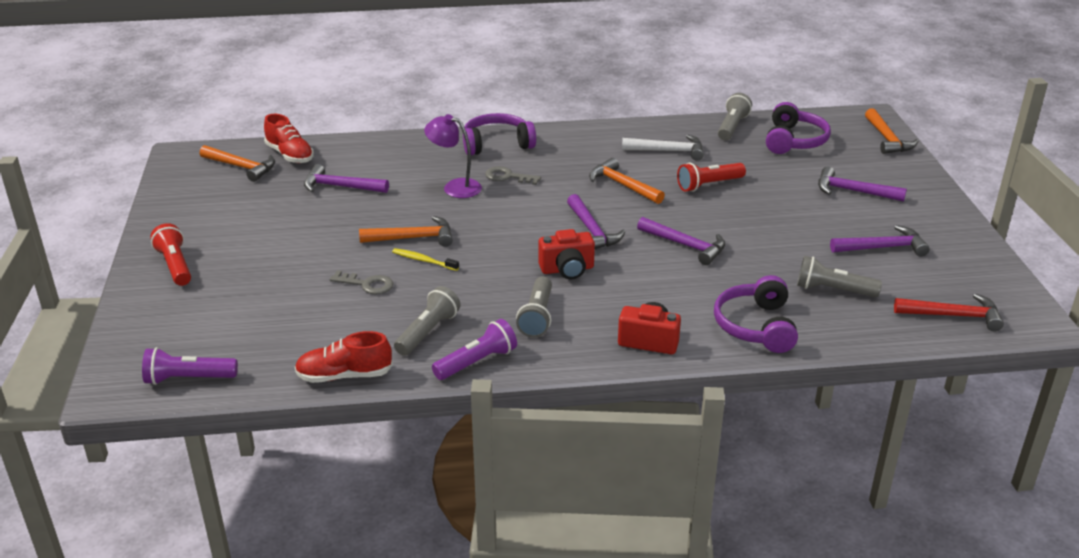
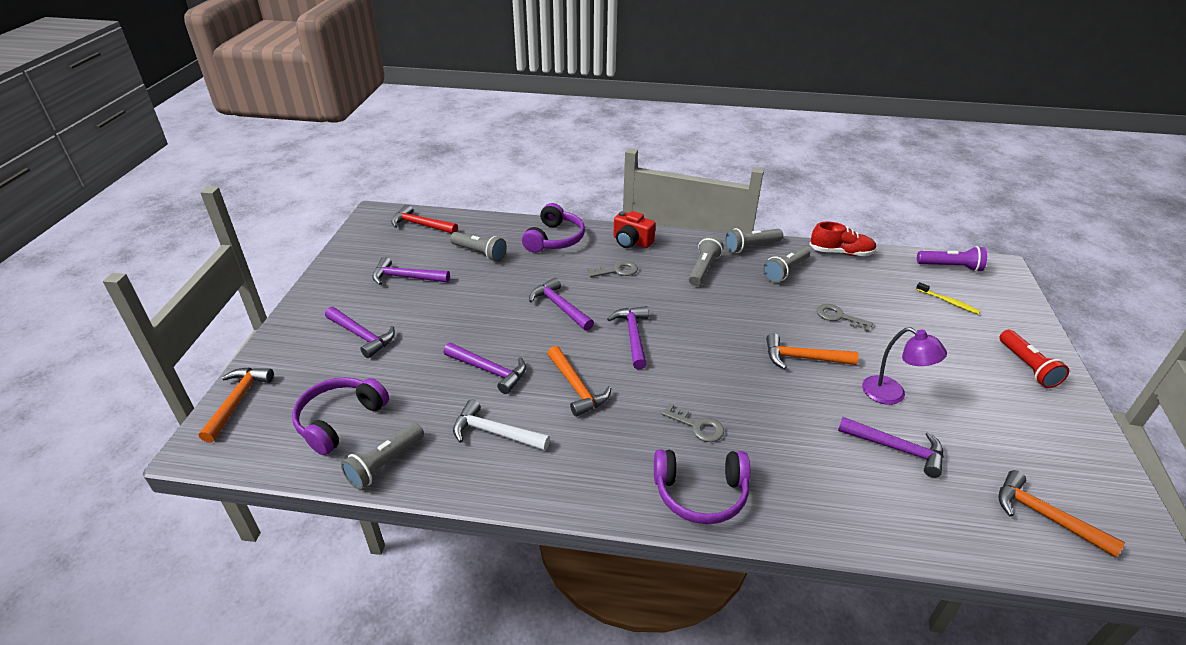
camera: 165 degrees left, 5 degrees up
red shoe [264,114,314,163] -> none
yellow toothbrush [392,248,459,271] -> yellow toothbrush moved to [916,282,981,315]
purple lamp [424,114,482,198] -> purple lamp moved to [862,327,947,405]
purple flashlight [432,319,517,380] -> grey flashlight [725,228,783,253]
red camera [538,229,595,279] -> none
red flashlight [677,163,746,192] -> purple hammer [444,343,526,394]
none -> grey key [587,261,638,277]

